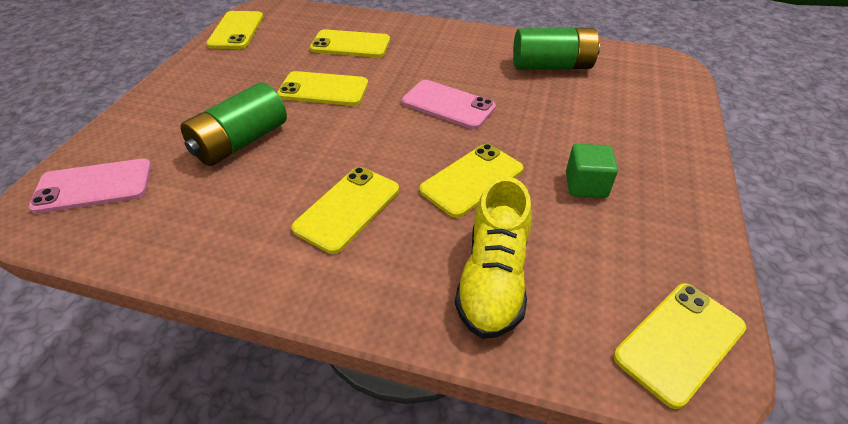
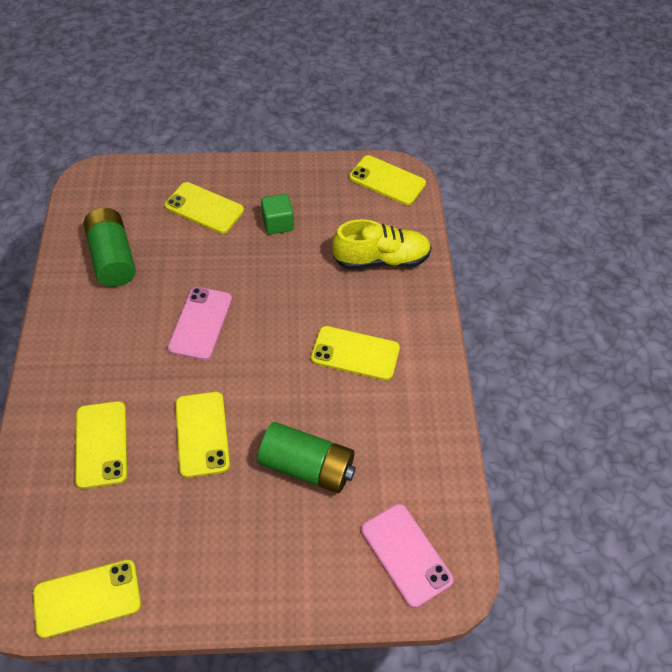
camera: 110 degrees left, 10 degrees up
yellow phone [419,144,523,218] -> yellow phone moved to [165,182,244,234]

